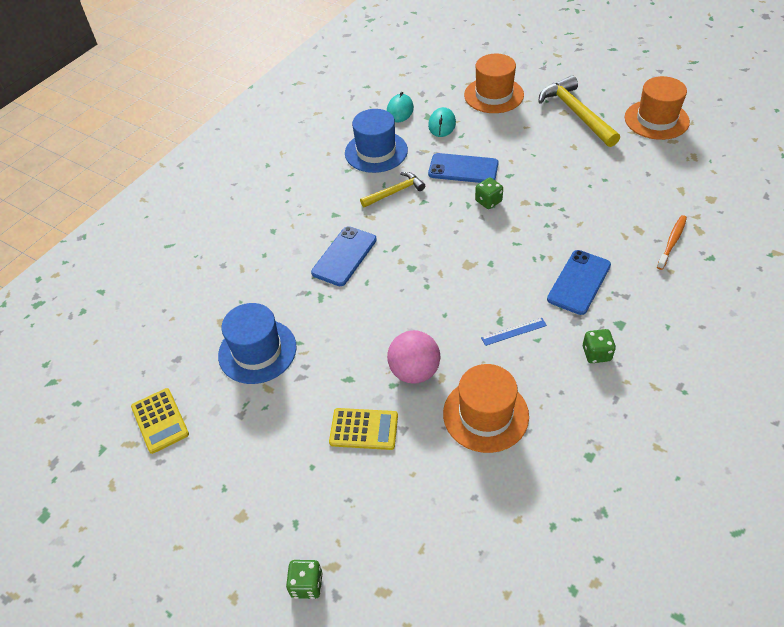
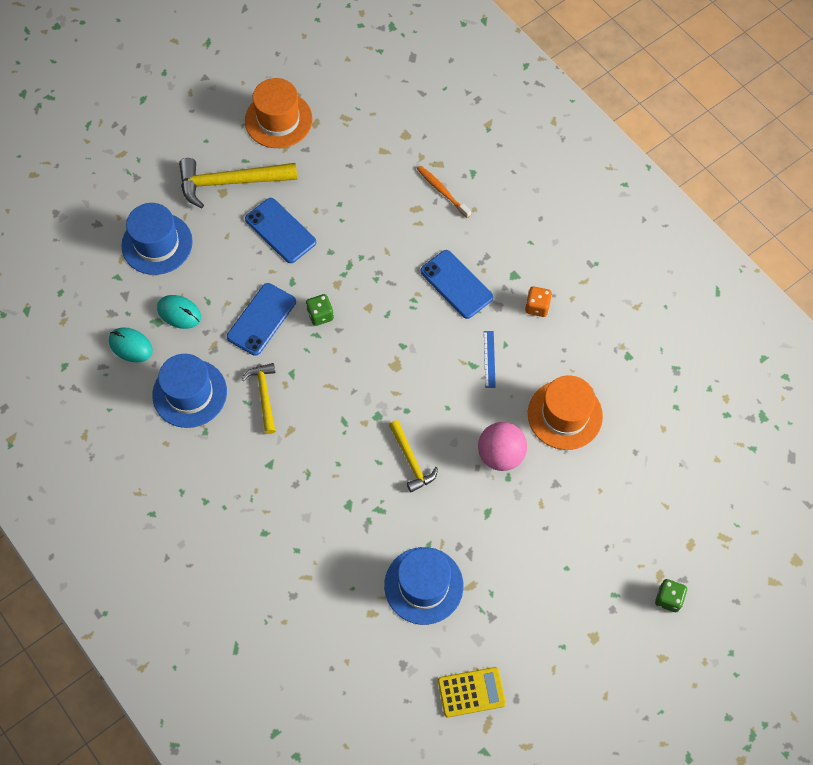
camera: 75 degrees left, 15 degrees up
blue phone [311,226,377,286] -> blue phone moved to [245,198,316,263]
yellow calculator [329,408,398,450] -> none
orange hat [464,54,524,113] -> blue hat [121,203,193,275]
green dice [583,329,616,363] -> orange dice [525,286,552,317]
none -> yellow hammer [389,420,438,493]

